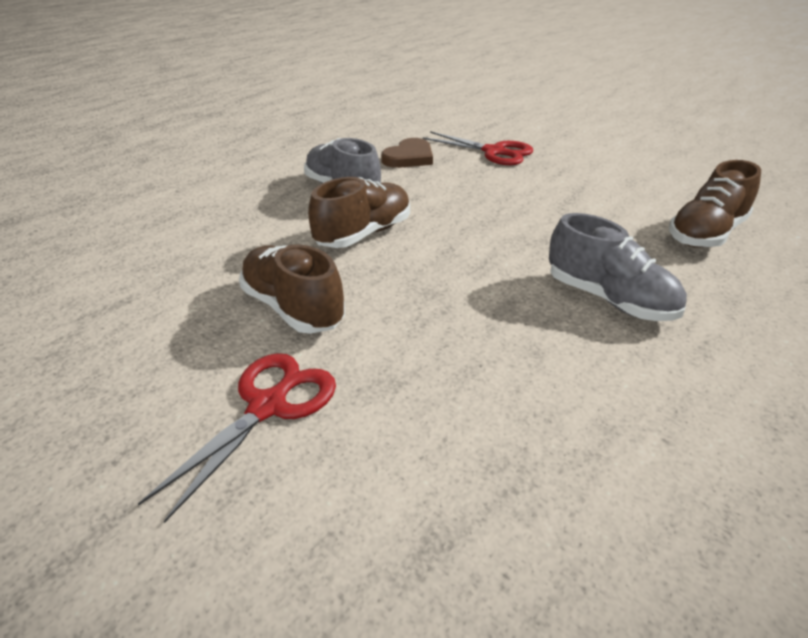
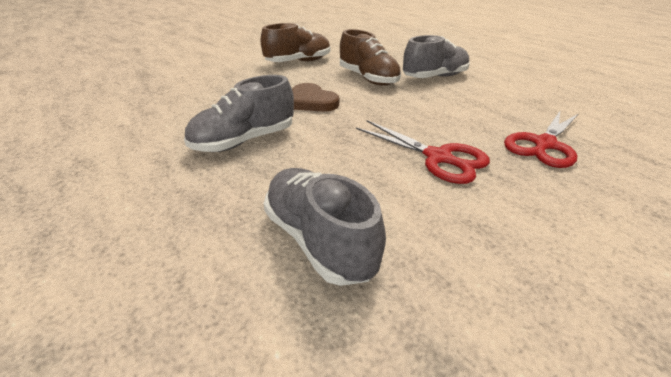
camera: 100 degrees right, 0 degrees up
red scissors [138,353,336,523] -> red scissors moved to [356,120,490,184]
brown heart [381,138,433,168] -> brown heart moved to [292,83,339,111]
brown shoe [669,160,761,248] -> grey shoe [264,168,386,286]

